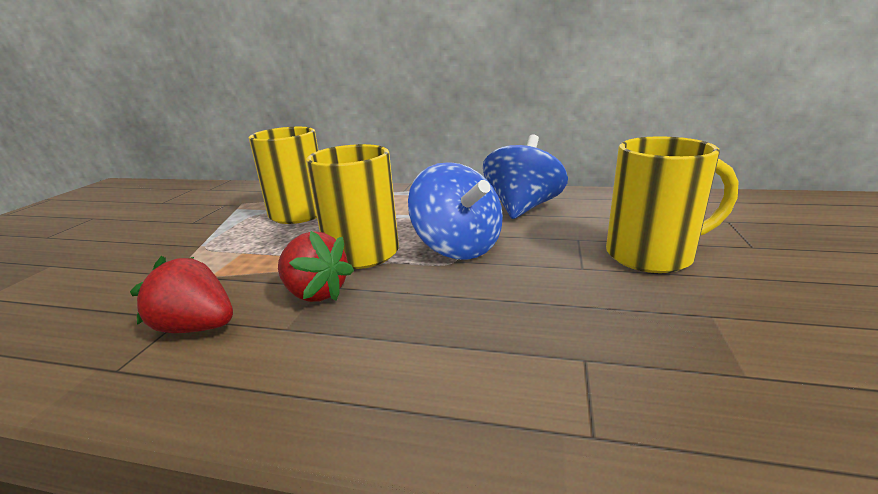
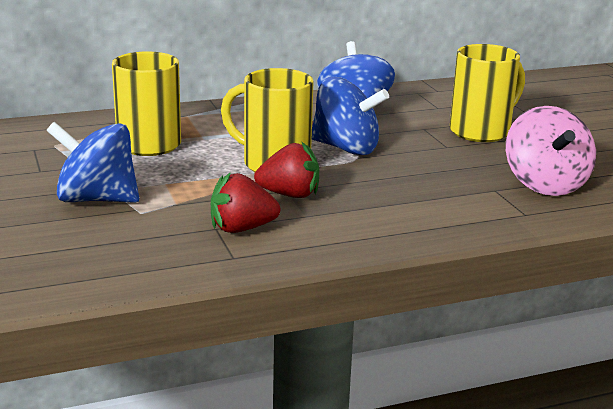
camera: 35 degrees left, 0 degrees up
none -> blue spinning top [46,122,139,203]
none -> pink spinning top [506,106,596,196]

